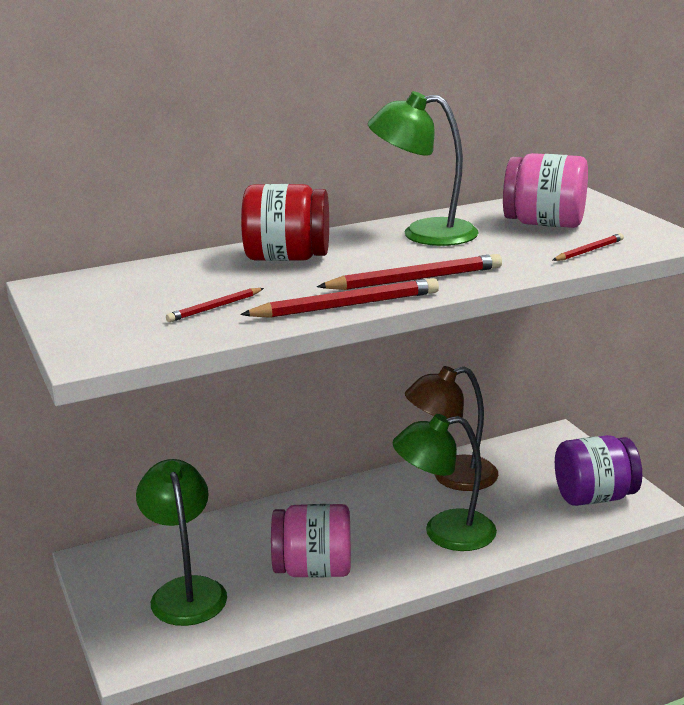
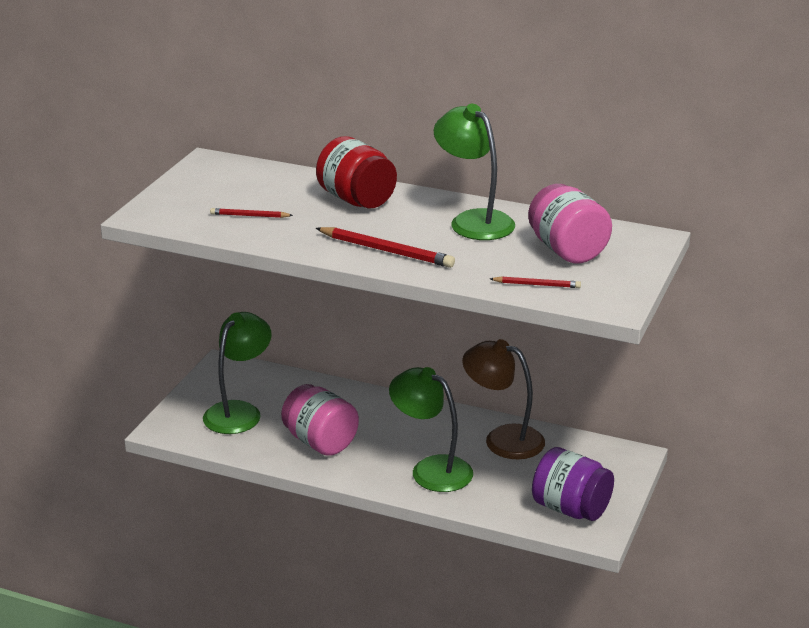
camera: 45 degrees right, 5 degrees up
red pencil [240,278,439,318] -> none

